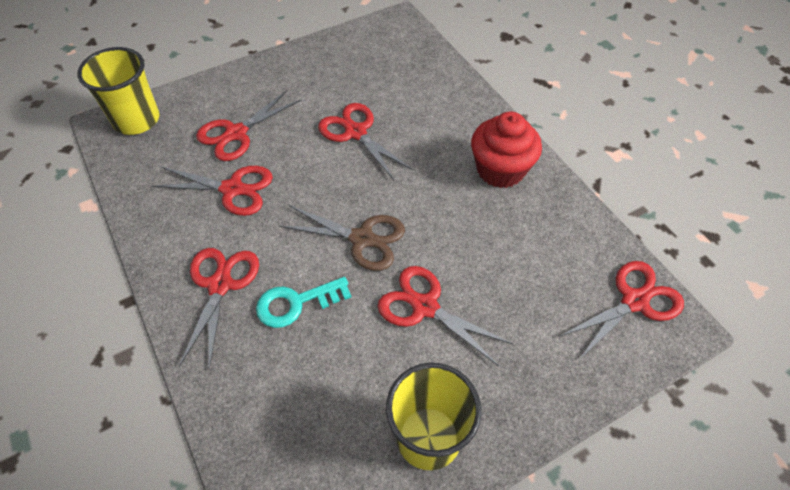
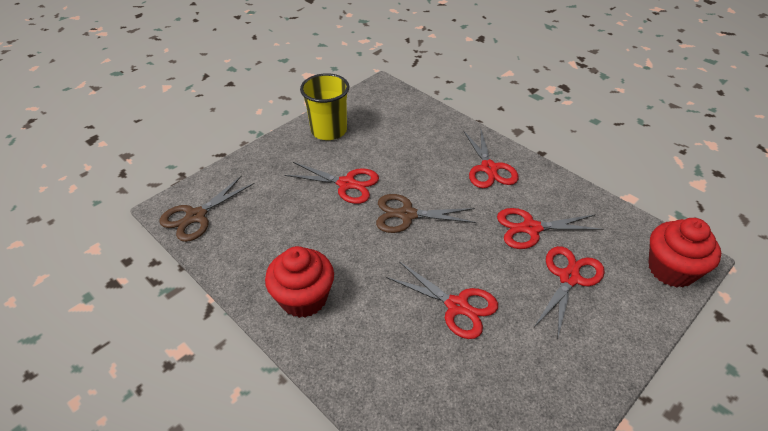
camera: 165 degrees right, 10 degrees down
yellow cup [77,47,159,135] -> red cupcake [648,218,721,287]
turquoise key [256,277,351,328] -> none
red scissors [559,261,684,360] -> brown scissors [159,175,254,242]

